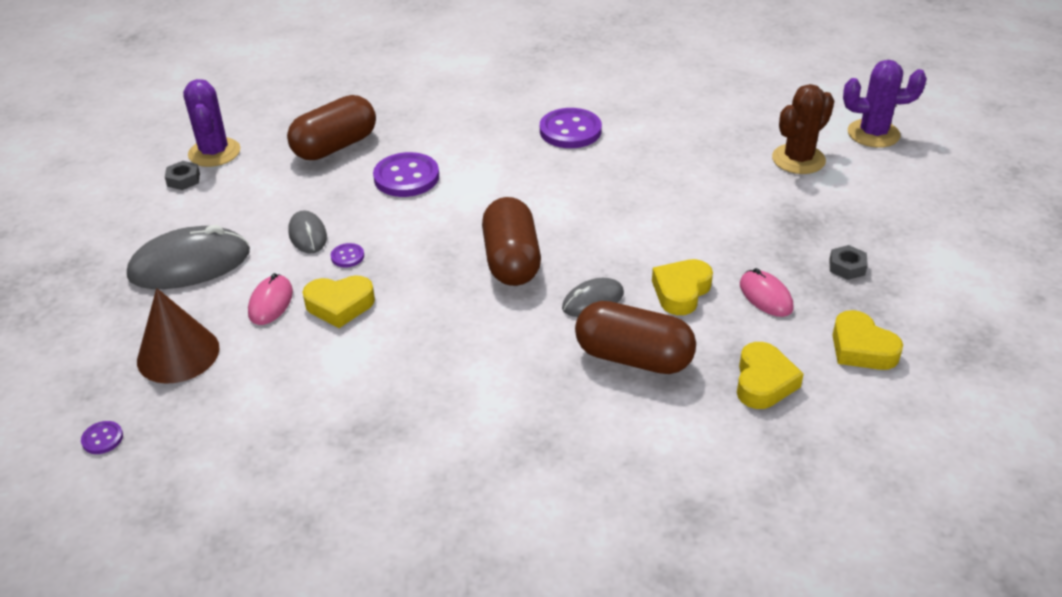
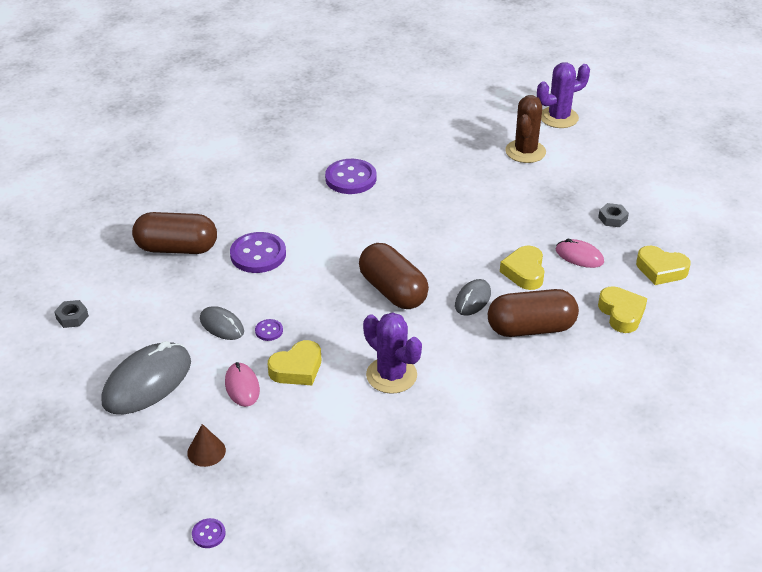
camera: 30 degrees left, 0 degrees up
brown cone [137,288,219,384] -> brown cone [187,424,226,467], size x0.56
purple cactus [183,79,240,167] -> purple cactus moved to [363,312,422,394]
brown capsule [287,95,376,160] -> brown capsule turned 75 degrees clockwise [132,212,217,254]

